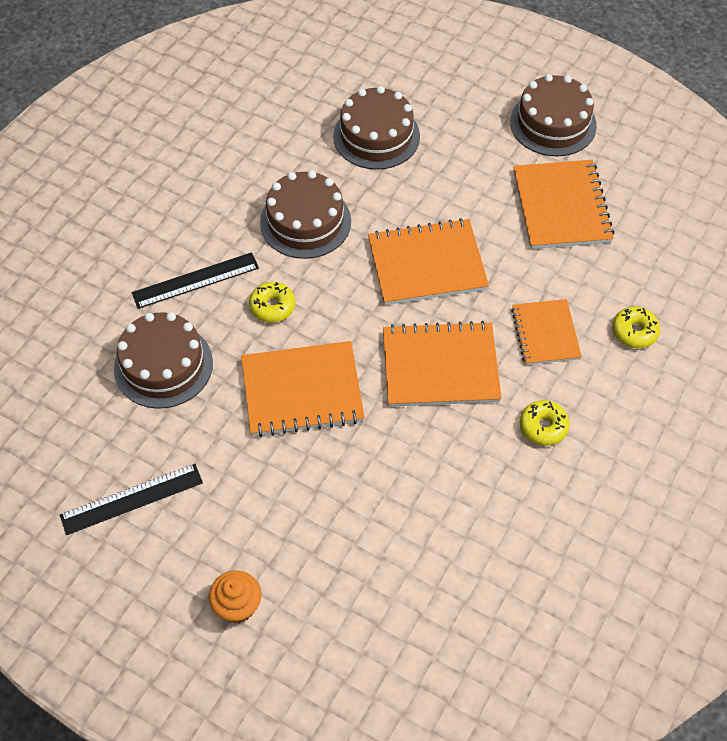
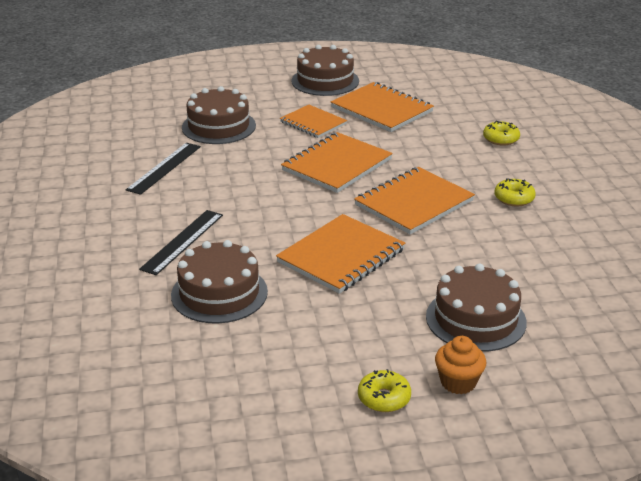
camera: 40 degrees left, 25 degrees down
black ruler [60,464,203,535] -> black ruler moved to [126,143,201,195]
yellow donut [249,282,296,323] -> yellow donut moved to [358,369,411,412]
brown cake [260,170,351,259] -> brown cake moved to [426,263,527,352]
orange notebook [511,299,582,365] -> orange notebook moved to [280,105,347,138]

